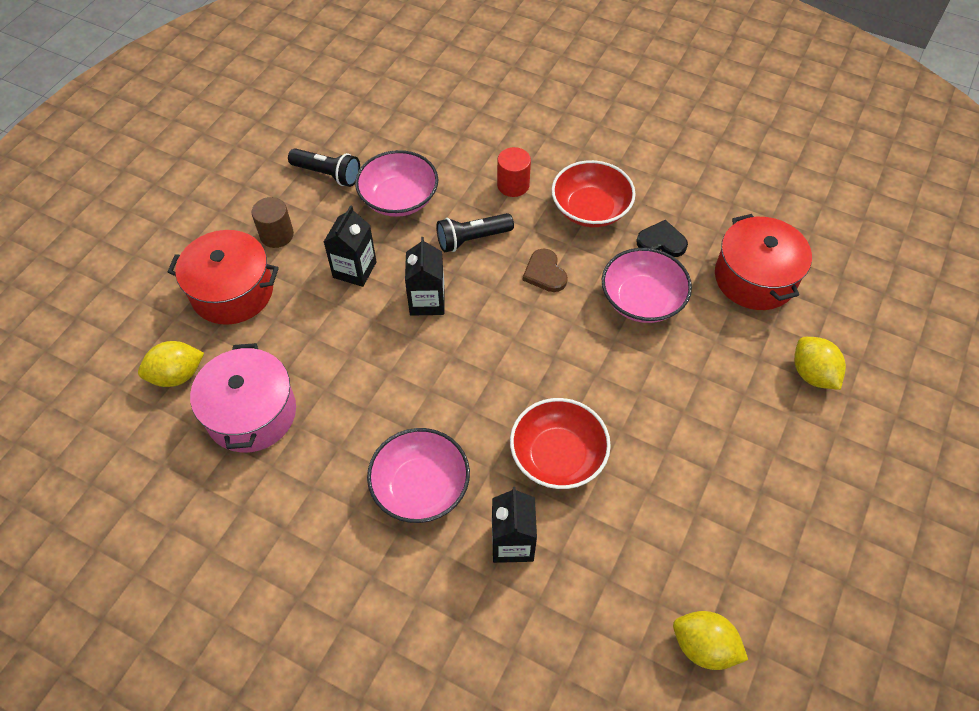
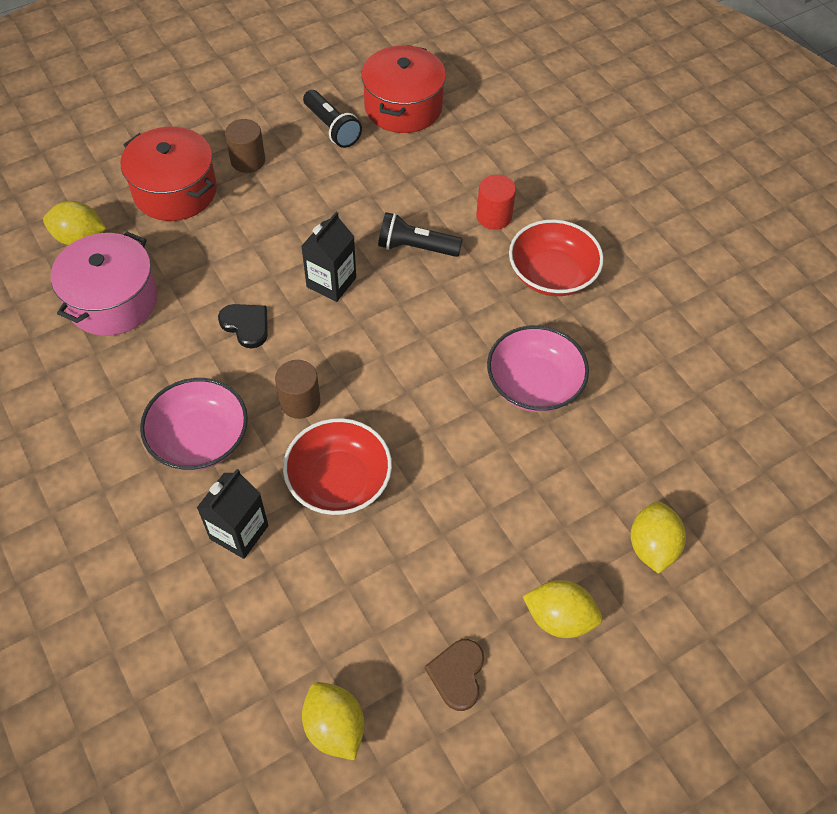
camera: 30 degrees right, 0 degrees up
black carton [324,205,377,287] -> none
pink bowl [355,150,438,217] -> none
brown heart [523,249,568,292] -> brown heart moved to [425,639,484,711]
black heart [636,220,688,257] -> black heart moved to [218,304,268,349]
red pot [715,214,812,310] -> red pot moved to [361,45,446,133]
none -> brown cylinder [275,360,320,419]
none -> yellow lemon [523,580,602,638]

